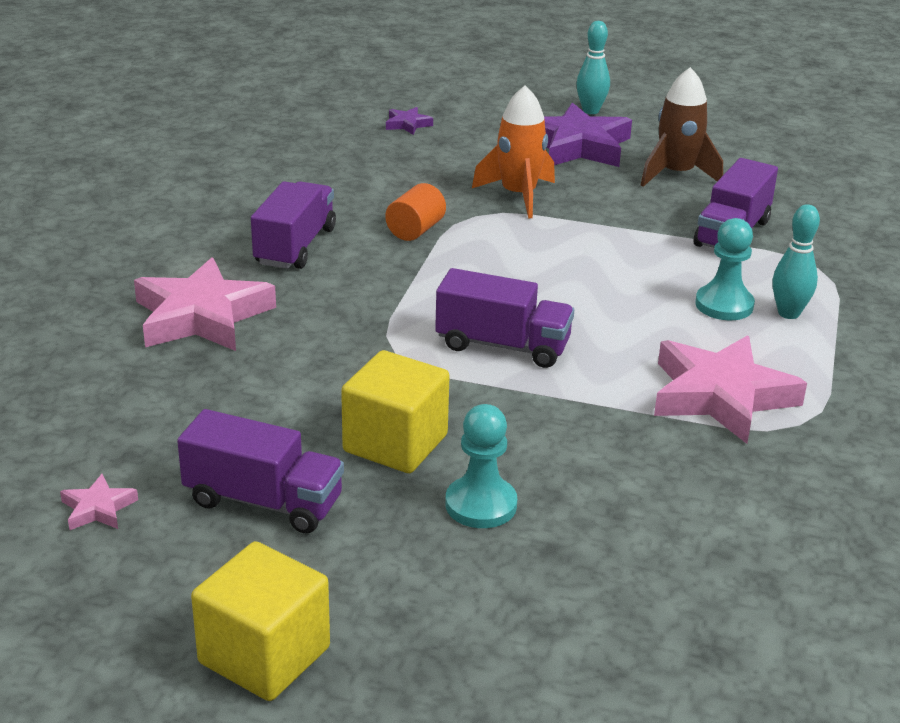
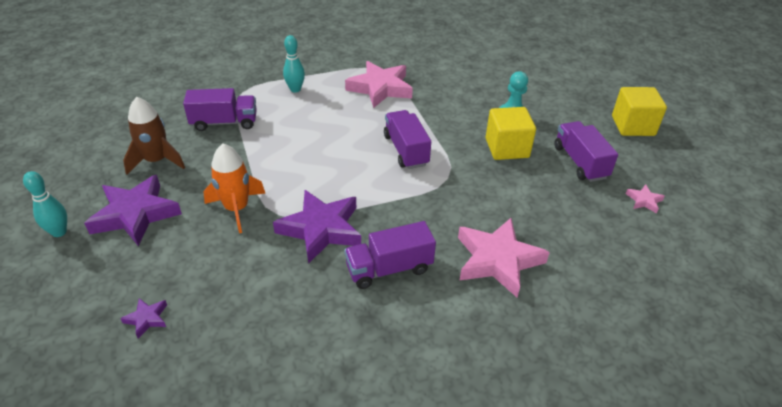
camera: 125 degrees left, 10 degrees up
orange cylinder [385,183,446,241] -> purple star [273,190,361,264]
turquoise pawn [695,218,755,320] -> none

